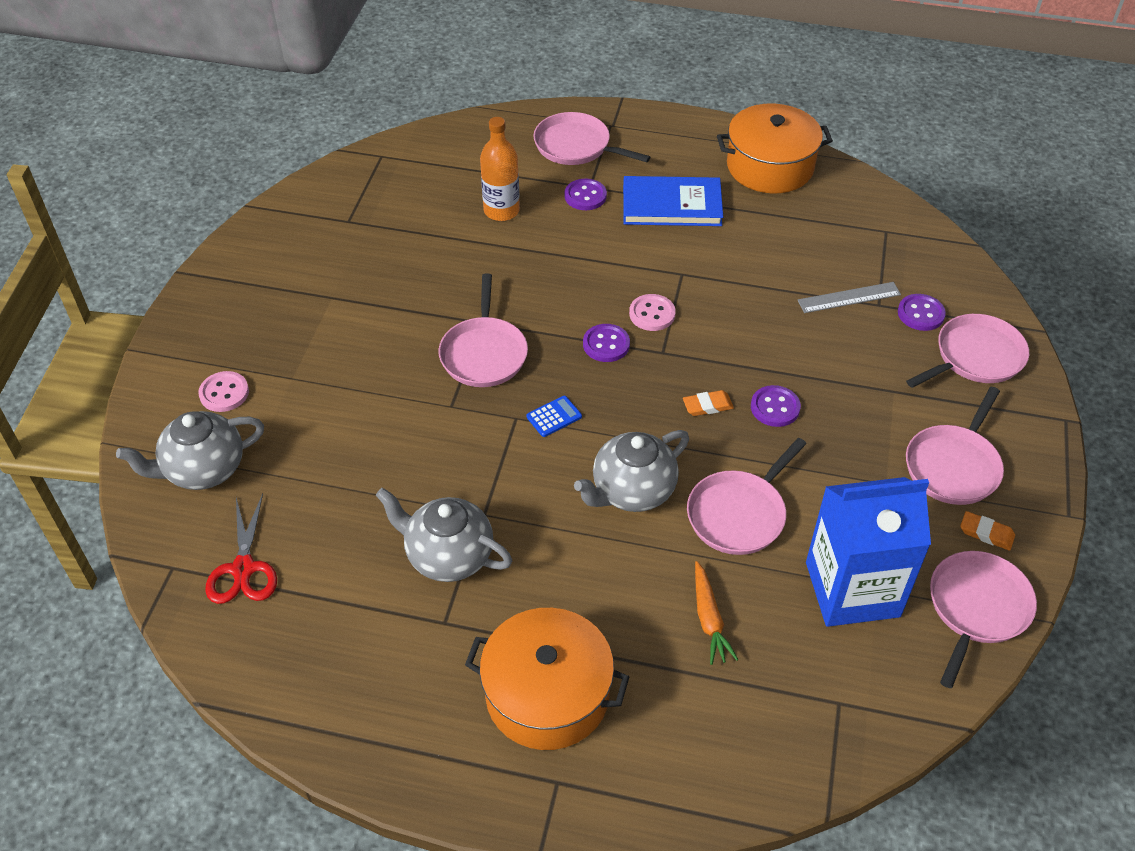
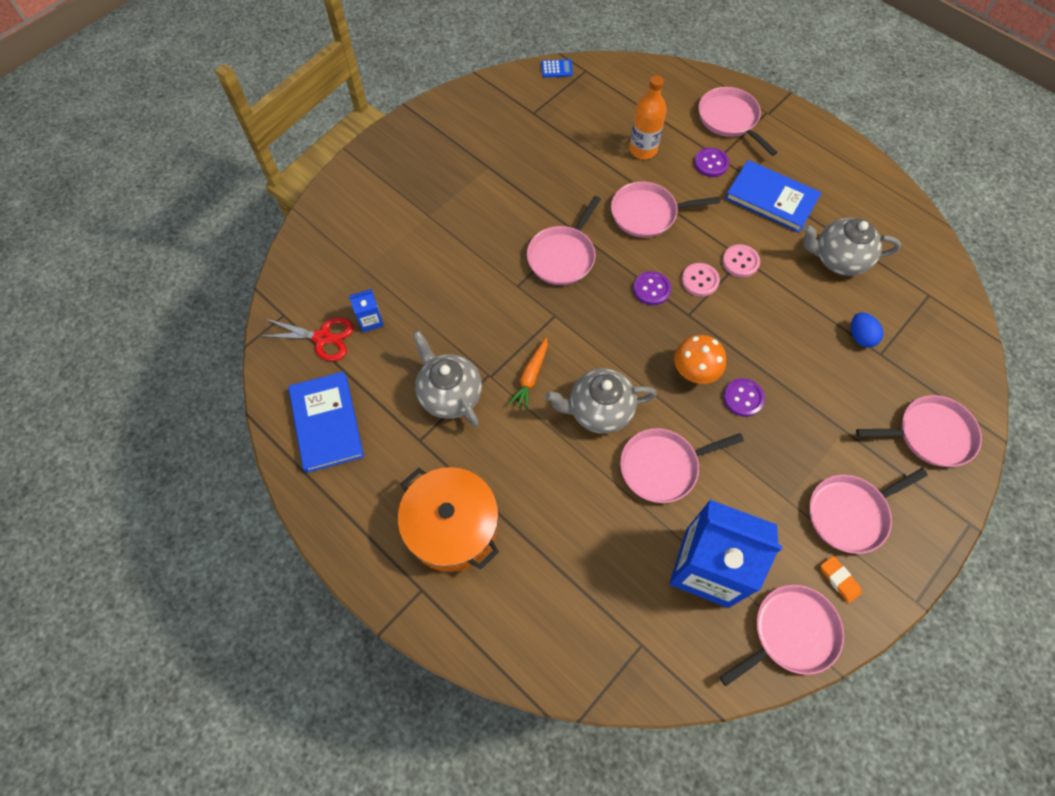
camera: 30 degrees right, 15 degrees up
grey teapot [116,411,264,490] -> grey teapot moved to [803,218,901,276]
pink button [198,371,249,412] -> pink button moved to [722,244,760,277]
red scissors [205,494,277,604] -> red scissors turned 105 degrees counterclockwise [259,317,354,361]
blue calculator [526,396,582,437] -> blue calculator moved to [541,59,573,77]
orange eraser [683,390,734,416] -> orange mushroom [674,335,726,384]
orange carrot [695,561,739,665] -> orange carrot moved to [509,337,548,410]
orange pot [717,103,833,193] -> none
grey ruler [797,282,901,313] -> blue egg [851,312,883,347]
purple button [898,294,946,331] -> none
none -> blue book [288,372,364,473]
none -> blue carton [349,289,384,332]
none -> pink pan [611,182,720,238]

